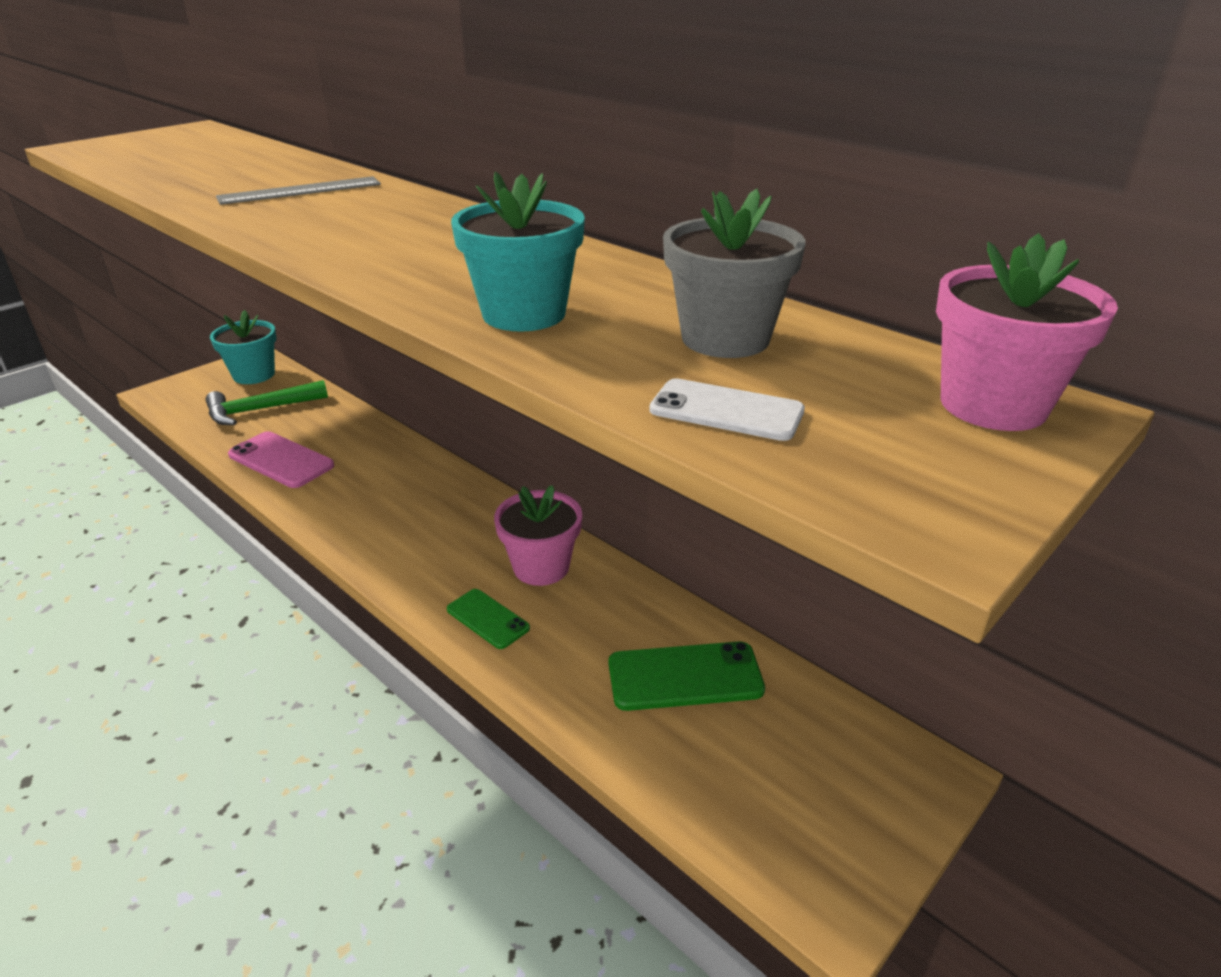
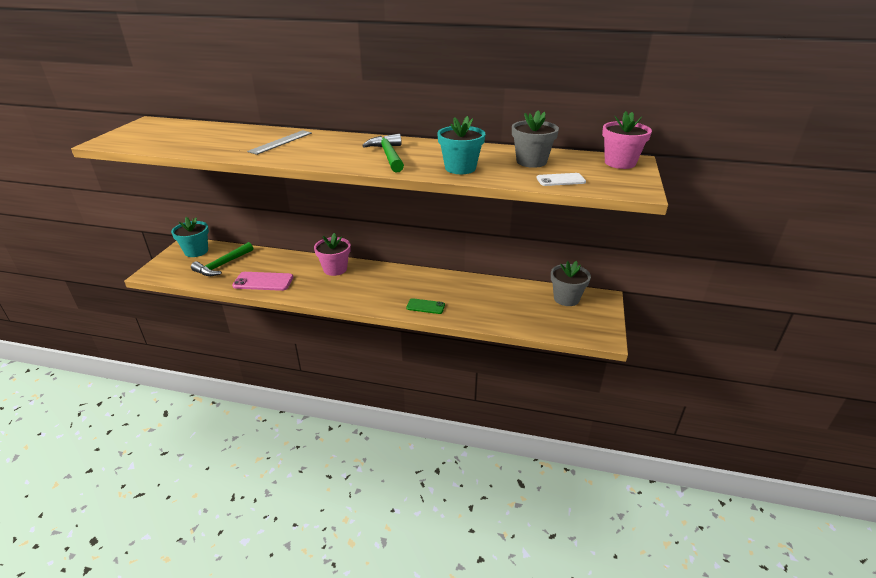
camera: 30 degrees left, 0 degrees up
pink flower pot [494,485,582,586] -> pink flower pot moved to [314,233,351,276]
green phone [609,641,765,711] -> none
none -> green hammer [362,134,404,173]
none -> grey flower pot [551,261,591,306]

